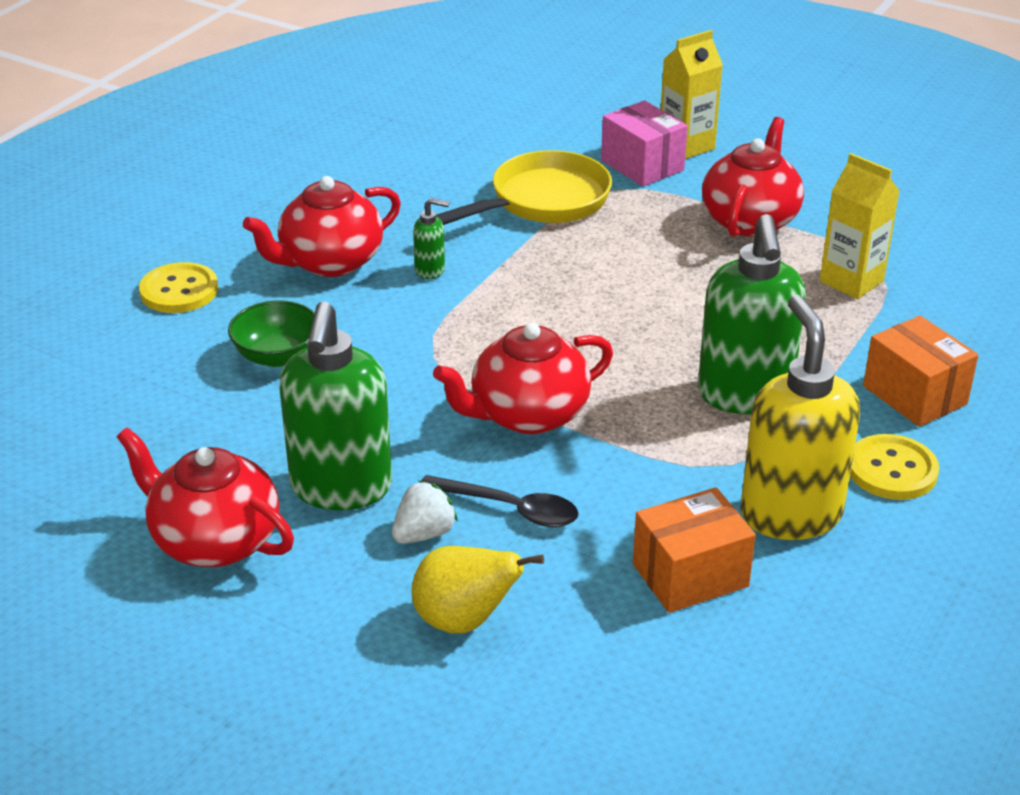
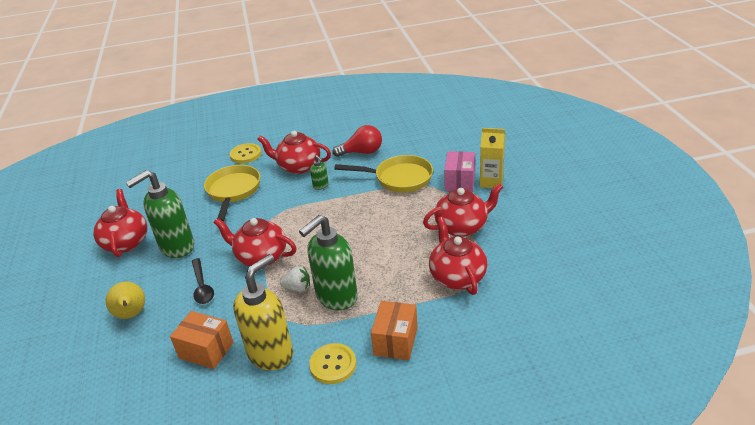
camera: 50 degrees right, 0 degrees up
green bowl [228,301,315,367] -> yellow pan [204,165,260,222]
white strawberry [392,481,458,544] -> white strawberry moved to [280,266,310,292]
yellow carton [820,153,900,299] -> red teapot [429,217,487,295]
none -> red light bulb [333,125,382,157]

